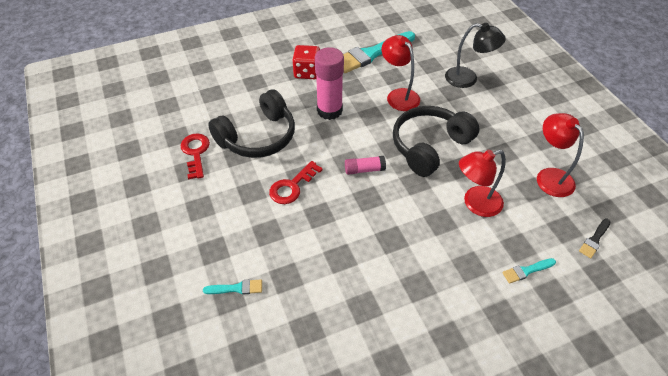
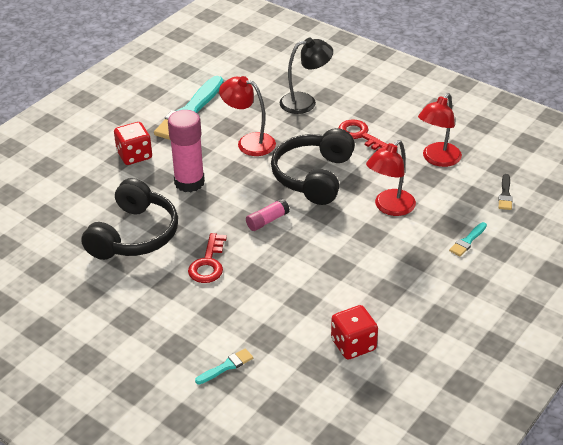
camera: 30 degrees left, 10 degrees down
red key [180,134,210,179] -> red key moved to [339,120,388,151]
red lamp [537,113,584,197] -> red lamp turned 90 degrees counterclockwise [418,93,462,167]
none -> red dice [331,305,378,360]

